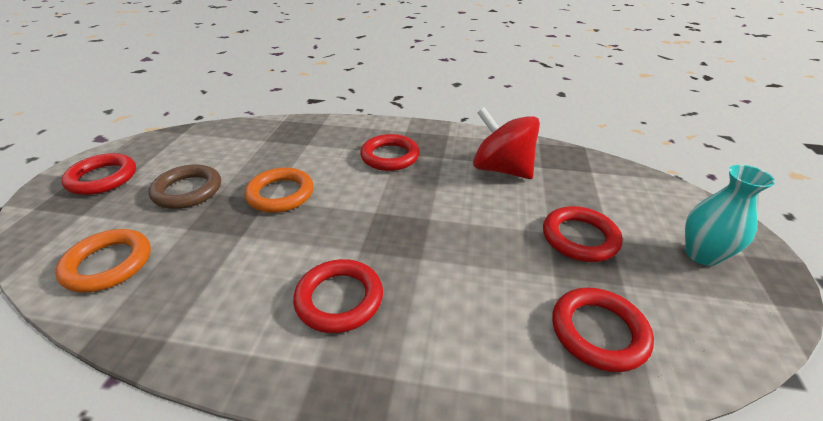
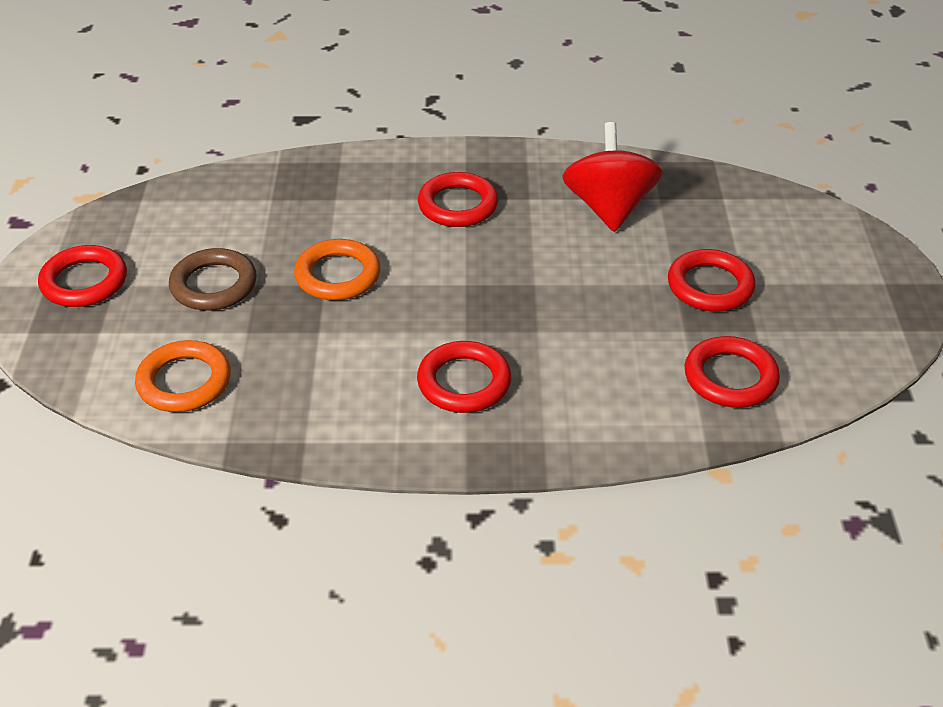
camera: 10 degrees left, 5 degrees up
red spinning top [473,107,540,179] -> red spinning top turned 60 degrees clockwise [562,122,663,232]
turquoise vase [685,165,775,266] -> none

